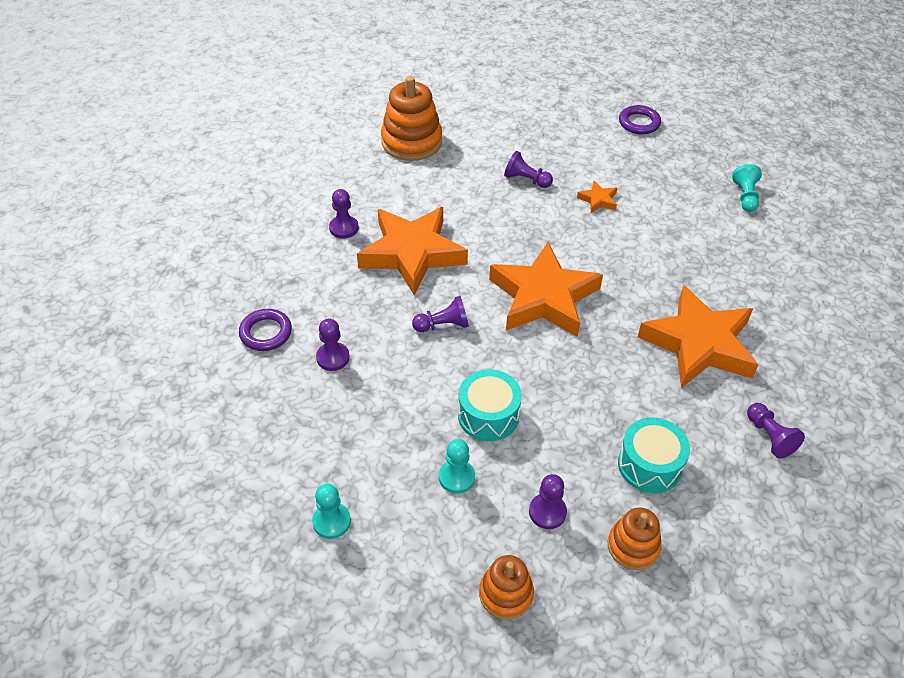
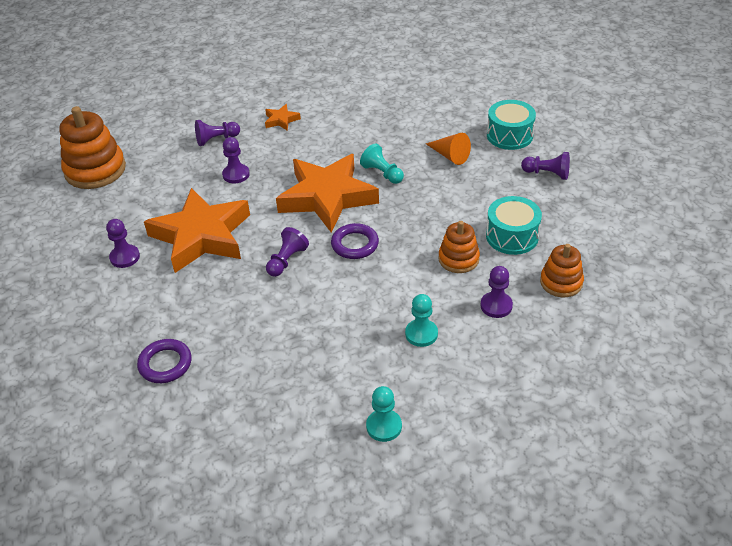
camera: 45 degrees left, 5 degrees down
purple pawn [316,319,350,371] -> purple pawn moved to [222,137,250,184]
turquoise drum [458,369,522,442] -> turquoise drum moved to [487,100,536,150]
orange stacking toy [479,555,534,620] -> orange stacking toy moved to [438,221,480,273]
purple ring [619,105,661,134] -> purple ring moved to [331,223,379,259]
orange star [638,285,758,388] -> orange cone [426,133,471,165]
turquoise pawn [732,164,762,212] -> turquoise pawn moved to [360,143,404,184]

